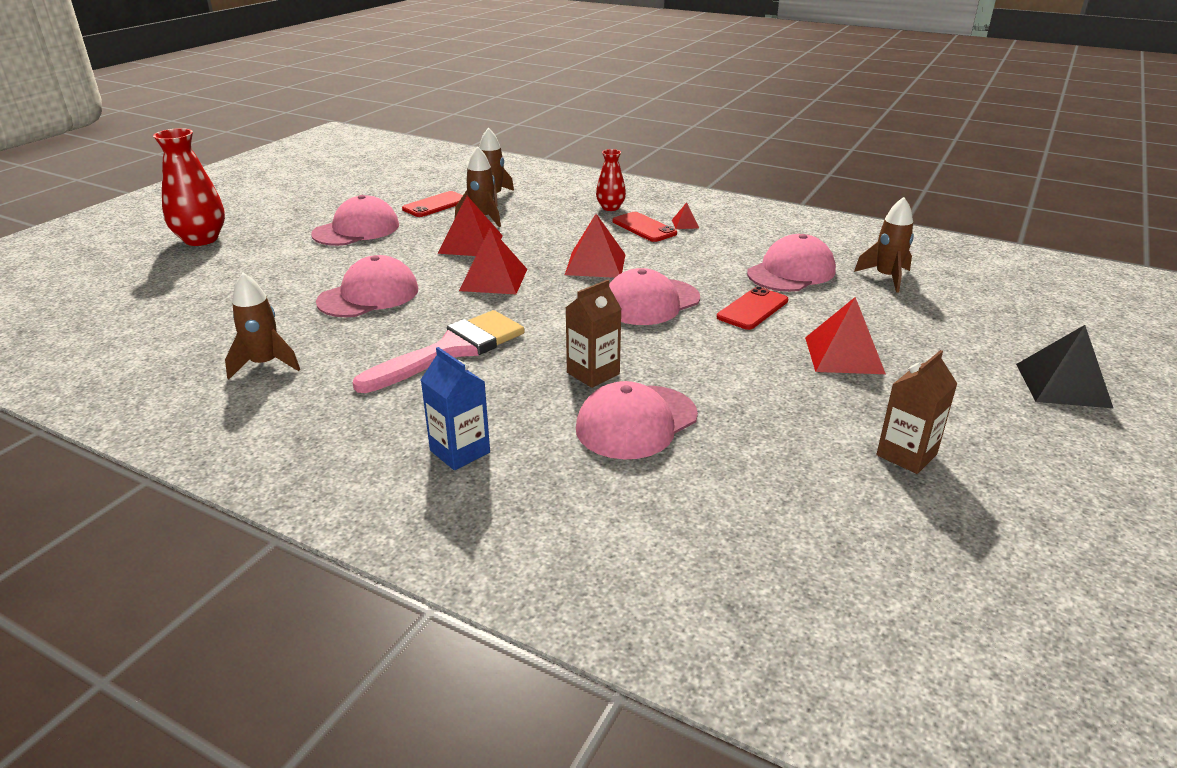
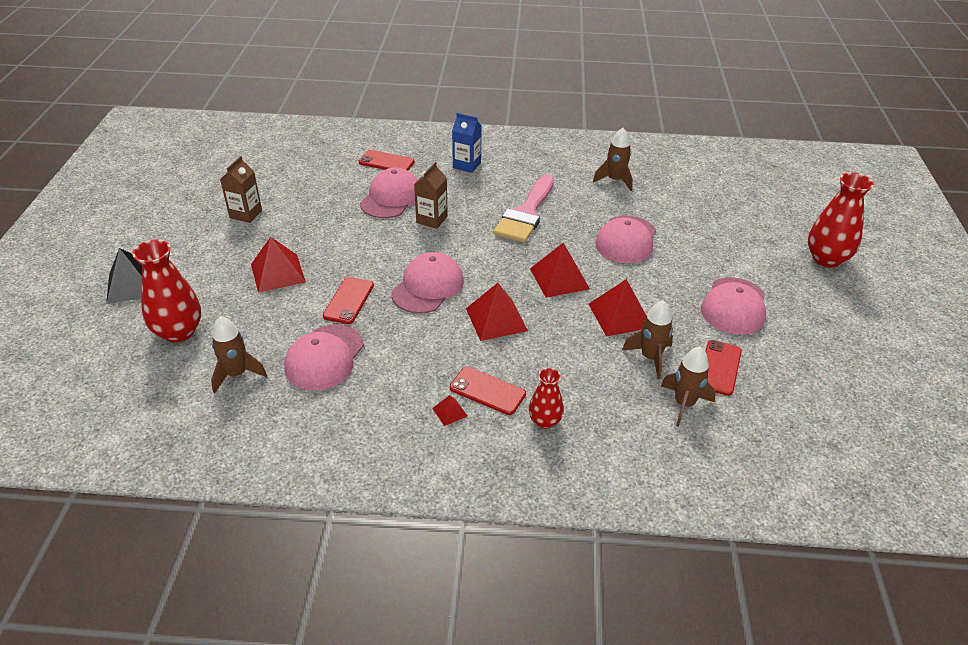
camera: 155 degrees right, 10 degrees up
none -> red vase [132,239,201,343]
none -> red phone [359,150,415,170]

